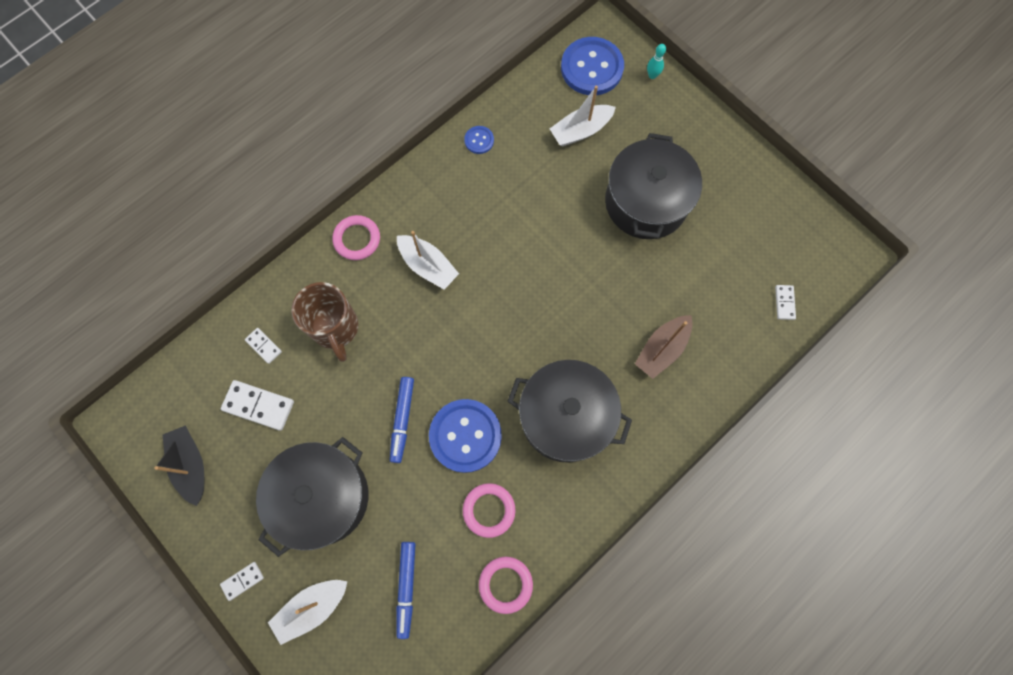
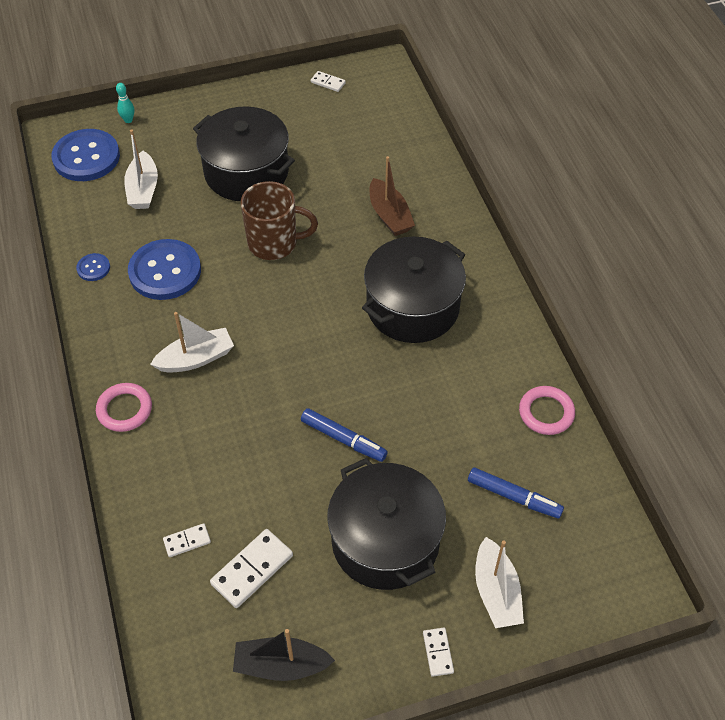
camera: 65 degrees left, 20 degrees down
brown mug [292,282,358,362] -> brown mug moved to [241,181,318,260]
blue button [429,399,502,473] -> blue button moved to [128,239,201,300]
pink ring [463,483,516,538] -> none
white domino [775,285,796,320] -> white domino moved to [311,71,346,92]

